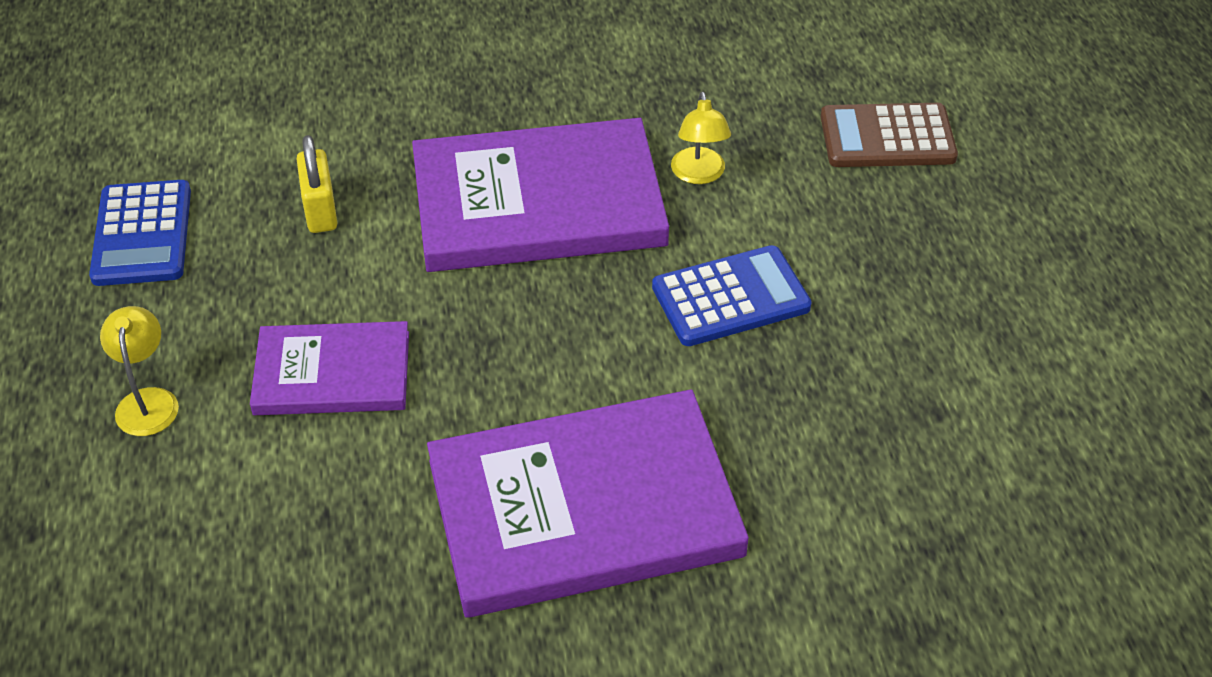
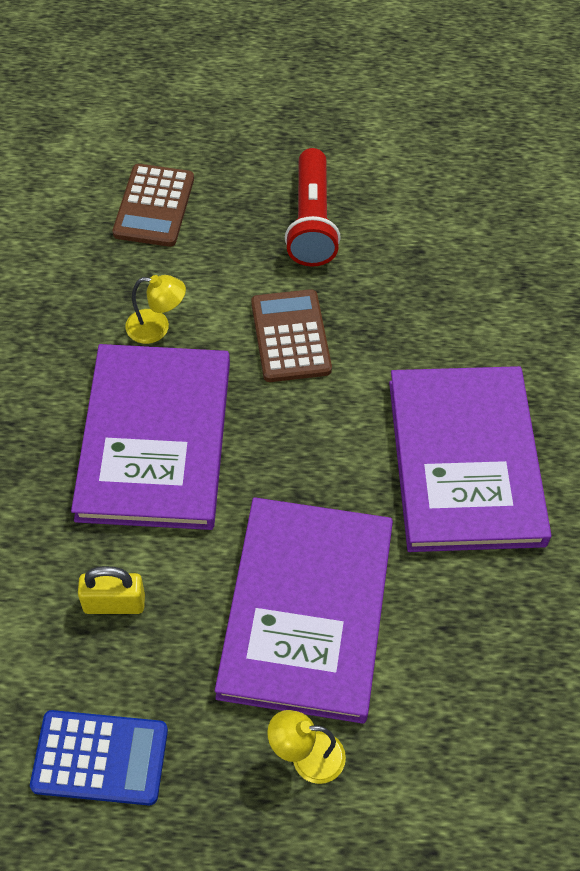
camera: 80 degrees left, 10 degrees up
purple book [250,321,409,415] -> purple book [215,497,393,724], size x1.75
blue calculator [652,245,811,346] -> brown calculator [251,289,332,382]
none -> red flashlight [285,148,341,266]

